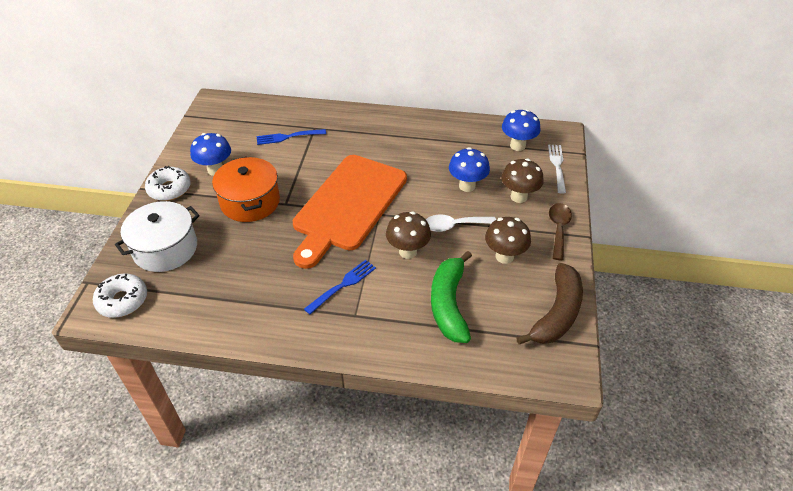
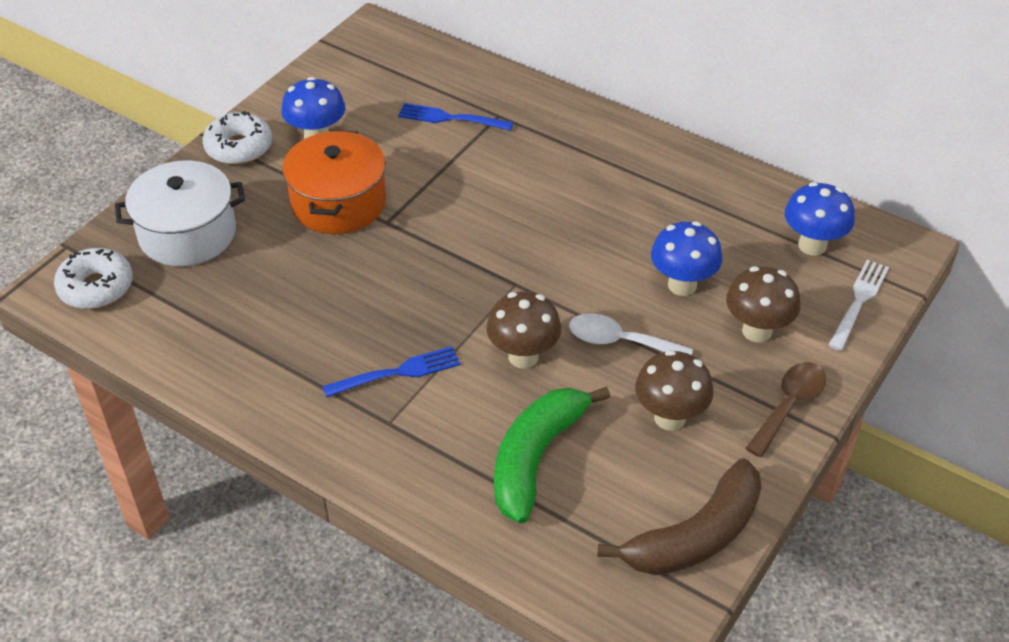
camera: 25 degrees right, 0 degrees up
orange cutting board [293,155,407,269] -> none

